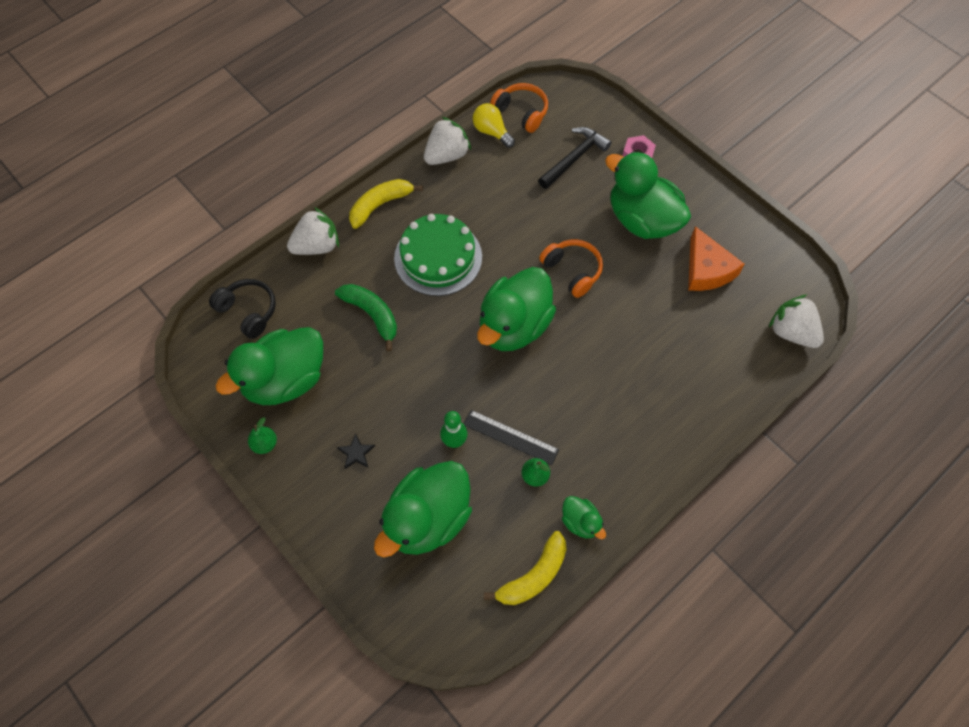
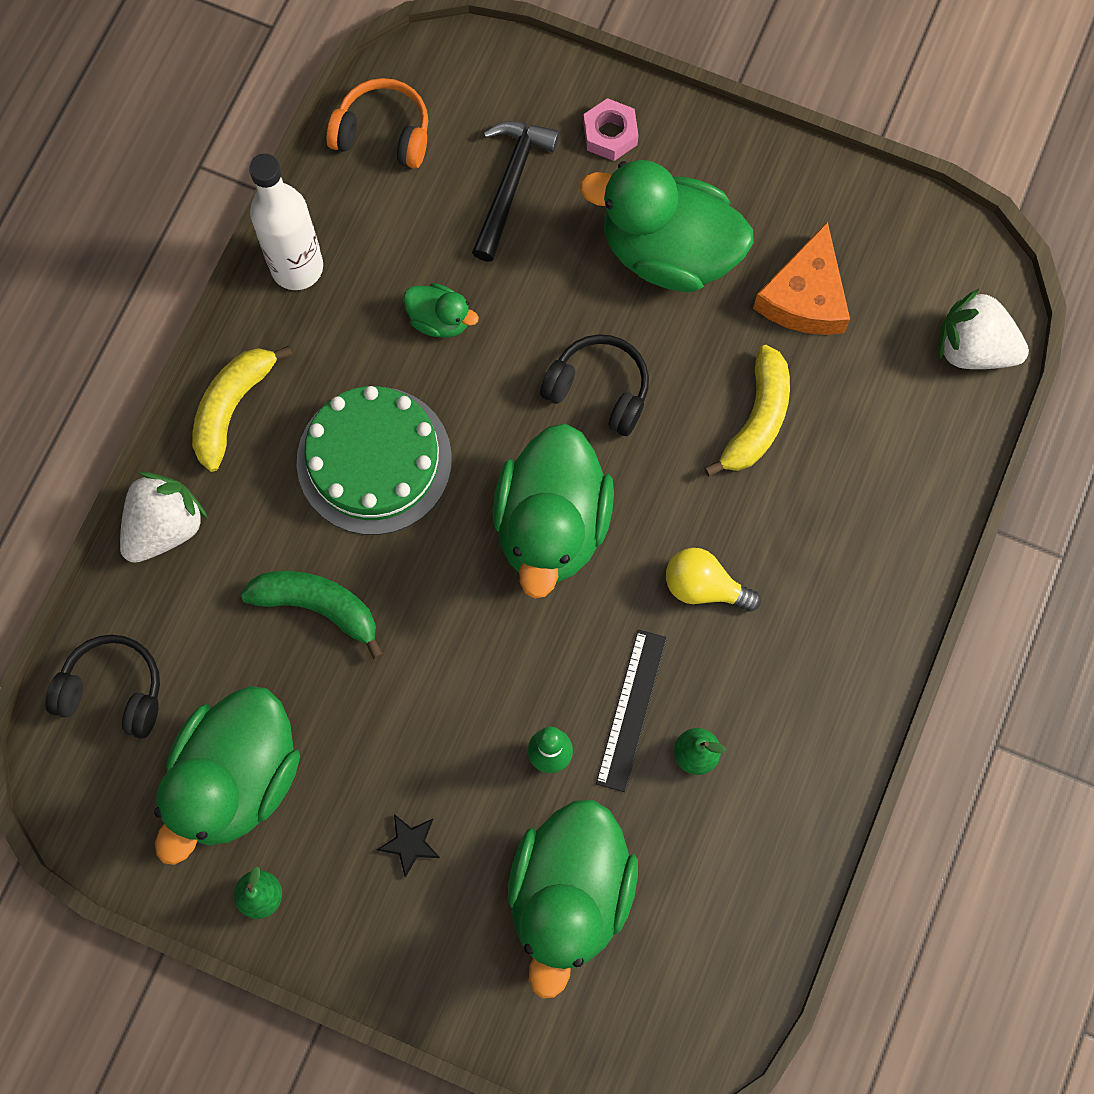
camera: 25 degrees left, 10 degrees up
white strawberry [424,117,471,165] -> white bottle [249,154,323,290]
black ruler [464,410,559,465] -> black ruler turned 75 degrees counterclockwise [596,630,667,792]
yellow light bulb [473,103,515,148] -> yellow light bulb moved to [666,548,761,612]
yellow banana [484,531,567,605] -> yellow banana moved to [704,345,790,477]
orange headphones [539,239,603,298] -> black headphones [540,334,649,436]
green duck [562,496,606,539] -> green duck moved to [403,283,479,338]
orange cheese [688,226,745,291] -> orange cheese turned 60 degrees clockwise [753,221,850,335]

